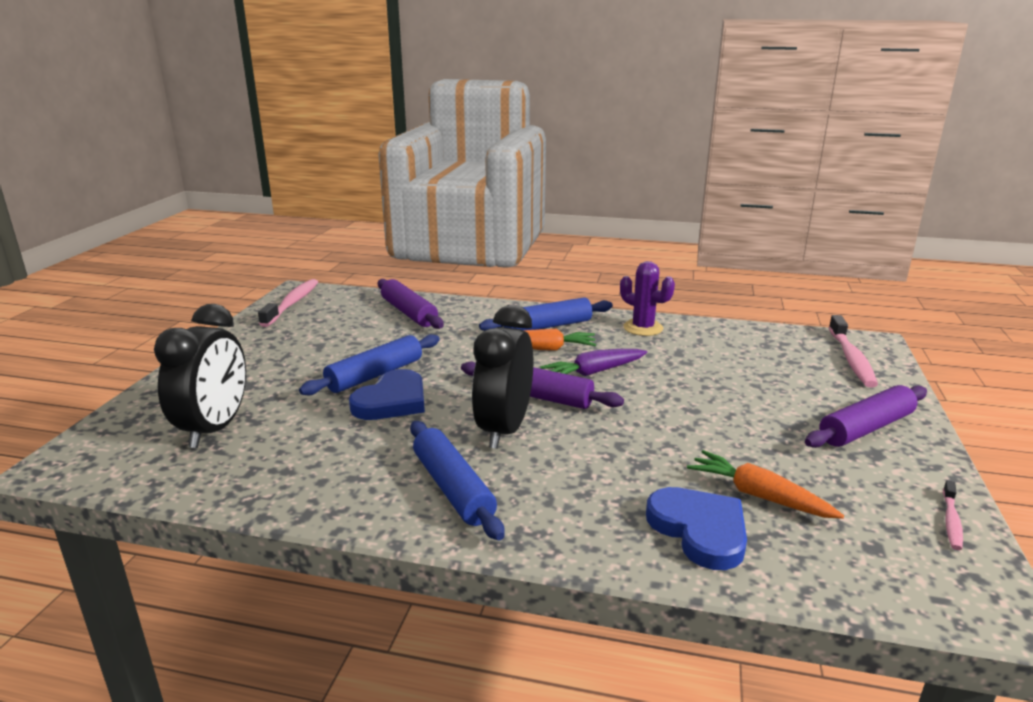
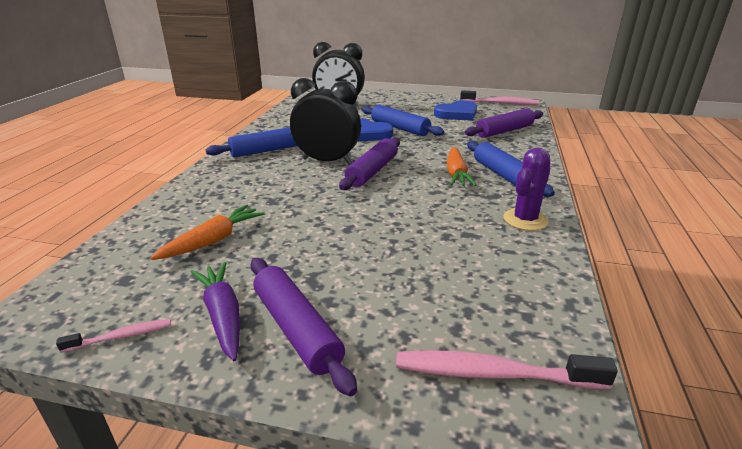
camera: 90 degrees right, 5 degrees up
purple carrot [540,349,647,376] -> purple carrot moved to [191,262,240,361]
blue heart [646,487,747,570] -> blue heart moved to [434,100,477,121]
pink toothbrush [943,480,963,550] -> pink toothbrush turned 135 degrees clockwise [56,319,171,353]

